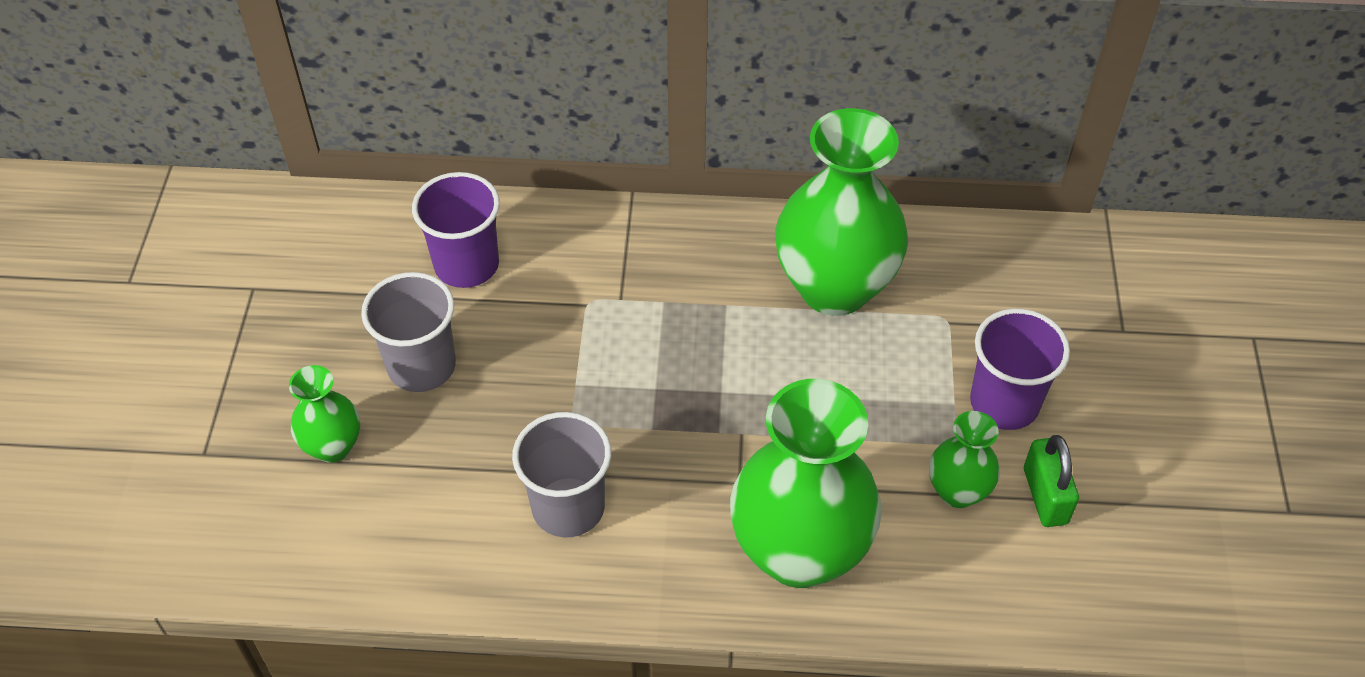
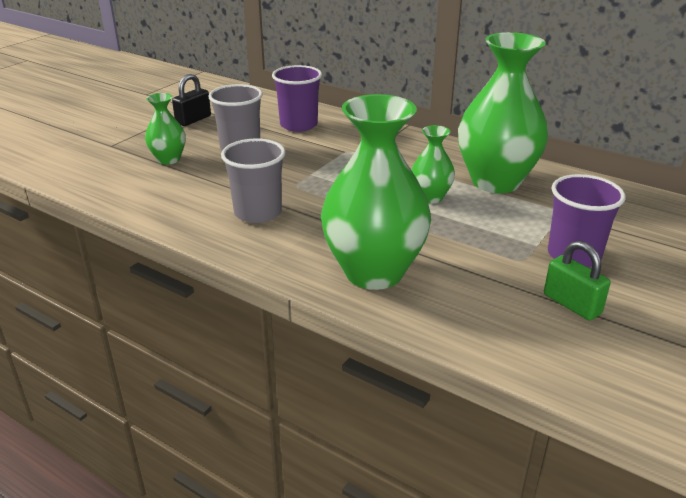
camera: 30 degrees right, 20 degrees down
green vase [929,411,1000,508] -> green vase moved to [411,125,455,203]
green padlock [1024,435,1079,527] -> green padlock turned 60 degrees counterclockwise [544,241,611,321]
none -> black padlock [172,74,211,126]

